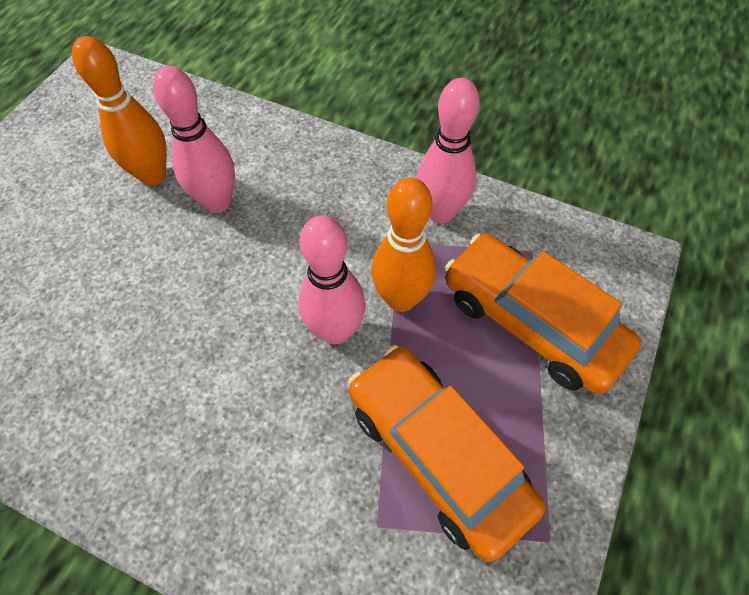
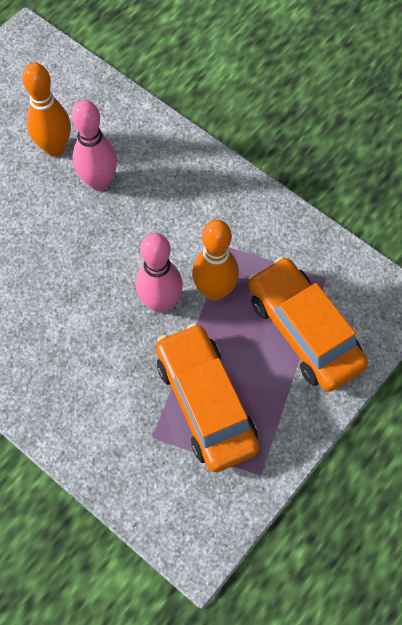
camera: 15 degrees right, 5 degrees up
pink bowling pin [417,78,480,224] -> none

